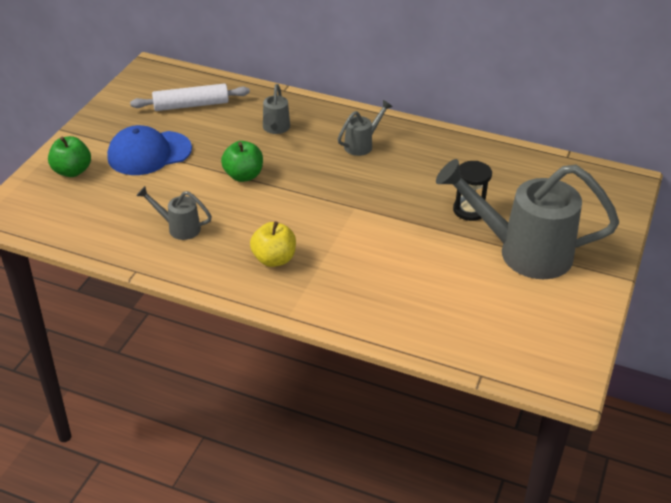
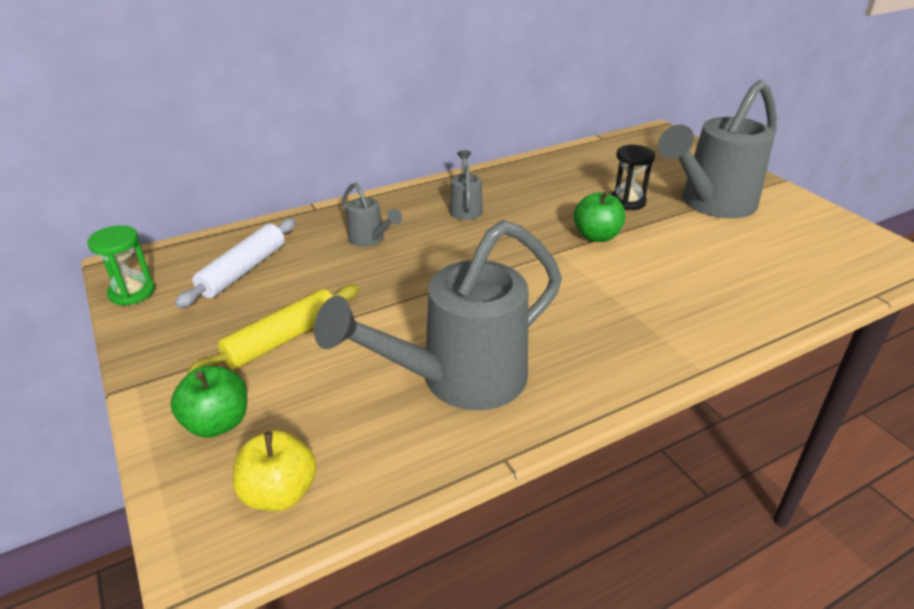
camera: 50 degrees left, 5 degrees down
blue cap [107,125,192,175] -> yellow rolling pin [187,284,360,374]
grey watering can [136,186,212,240] -> grey watering can [314,220,562,410], size x2.22
green apple [221,141,263,182] -> green apple moved to [574,191,625,242]
yellow apple [250,221,296,267] -> yellow apple moved to [233,430,317,511]
none -> green hourglass [87,225,155,306]

